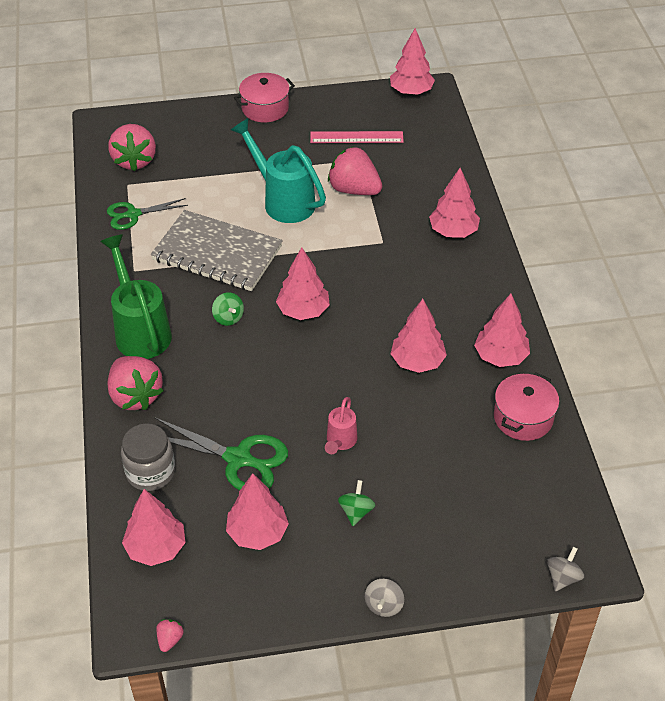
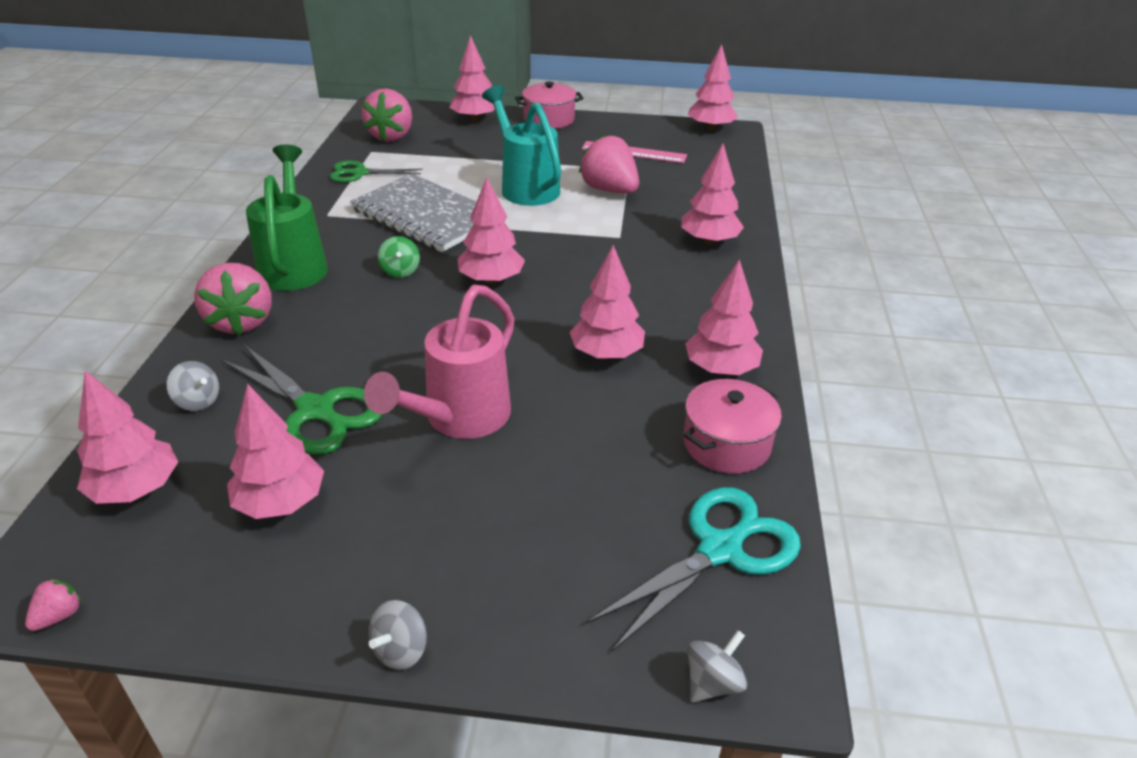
camera: 15 degrees right, 10 degrees down
grey jar [121,423,175,491] -> grey spinning top [167,361,219,411]
pink watering can [325,397,358,454] -> pink watering can [364,285,515,439], size x1.94
green spinning top [338,480,375,526] -> none
none -> pink tree [449,35,495,122]
none -> turquoise scissors [586,487,801,652]

